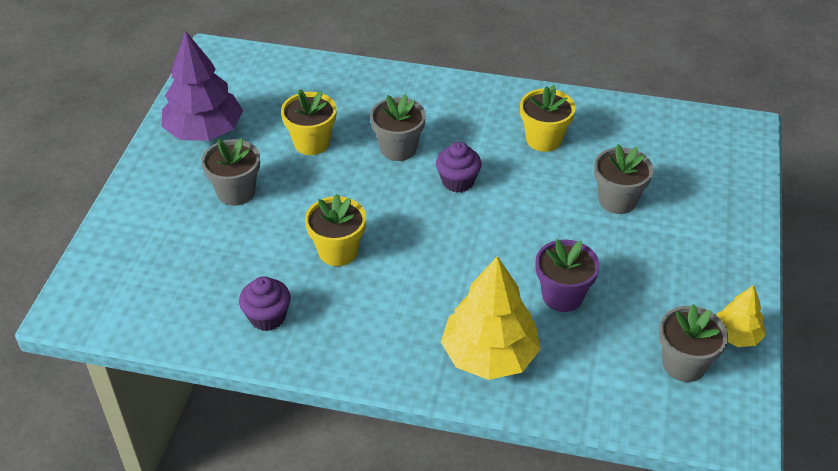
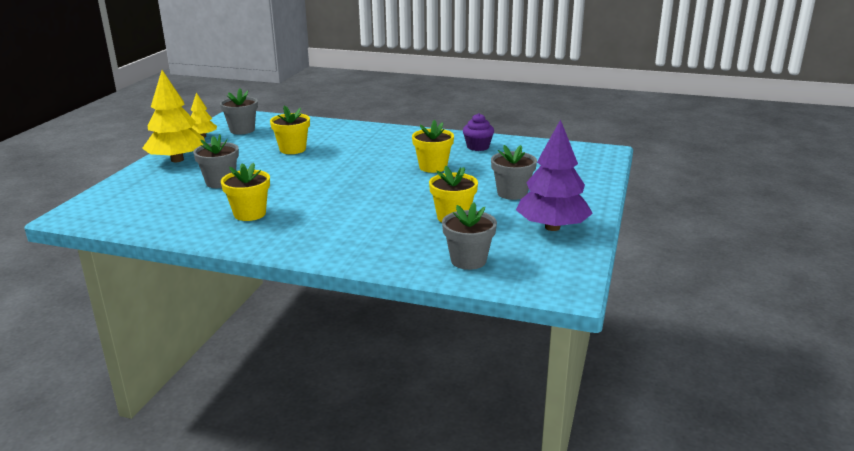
camera: 175 degrees left, 20 degrees down
grey flower pot [370,94,426,161] -> grey flower pot moved to [442,202,497,270]
purple cupcake [436,142,482,193] -> none
yellow tree [441,256,541,380] -> yellow tree moved to [142,70,205,162]
purple flower pot [536,239,600,312] -> yellow flower pot [270,106,310,154]

